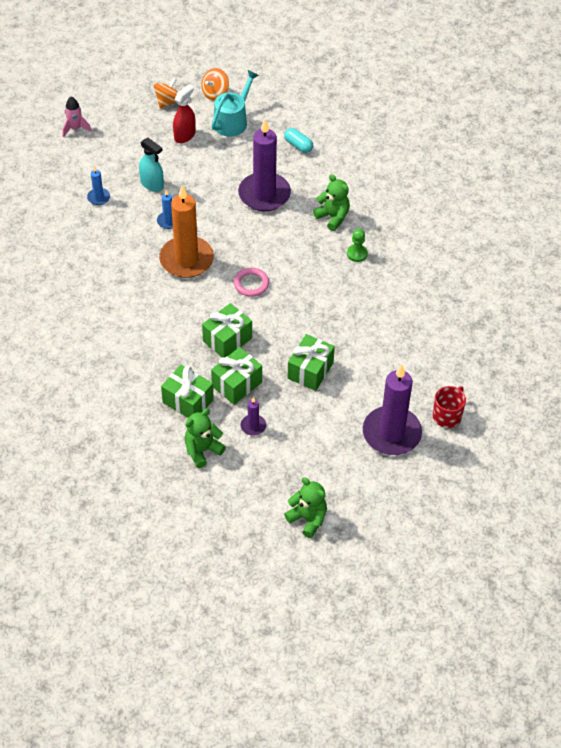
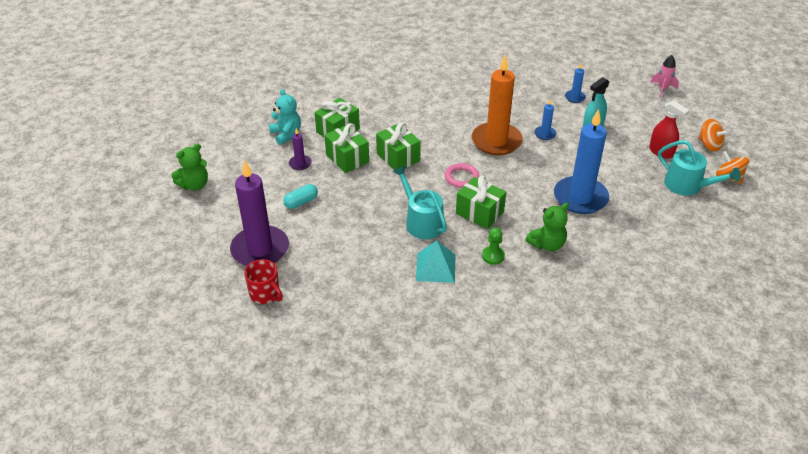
camera: 100 degrees right, 10 degrees down
green teddy bear [184,409,226,468] -> turquoise teddy bear [269,89,301,145]
purple candle [238,119,291,211] -> blue candle [554,109,609,214]
turquoise capsule [284,128,313,153] -> turquoise capsule moved to [283,184,318,209]
green gift [288,334,335,391] -> green gift moved to [456,176,506,229]
none -> turquoise watering can [393,166,447,239]
none -> turquoise pyramid [416,241,455,283]

